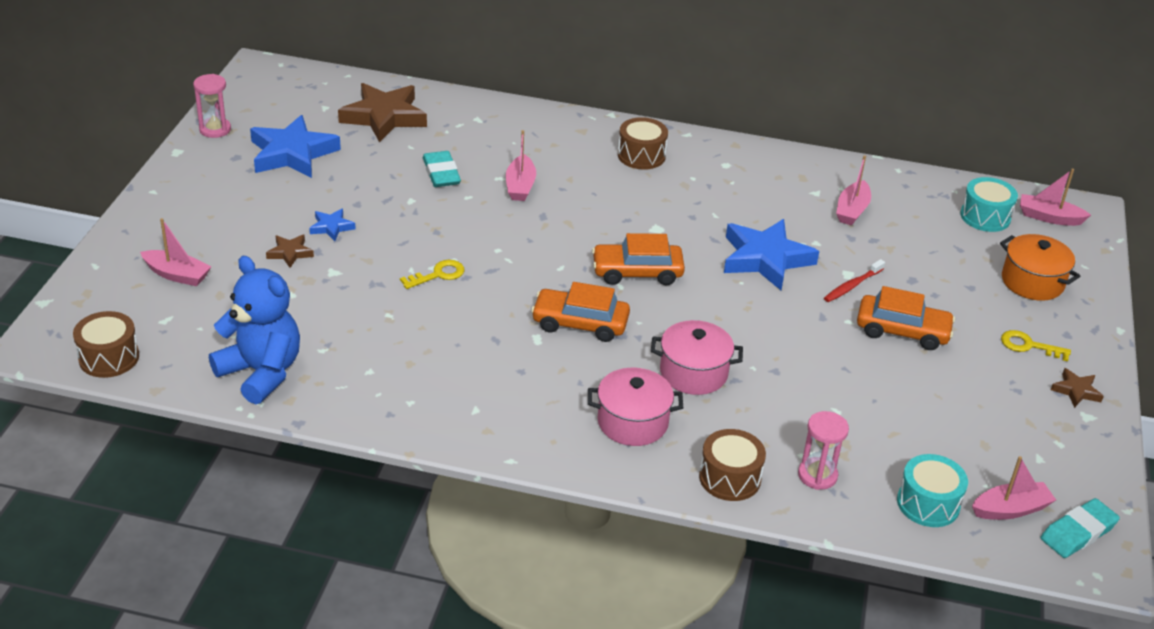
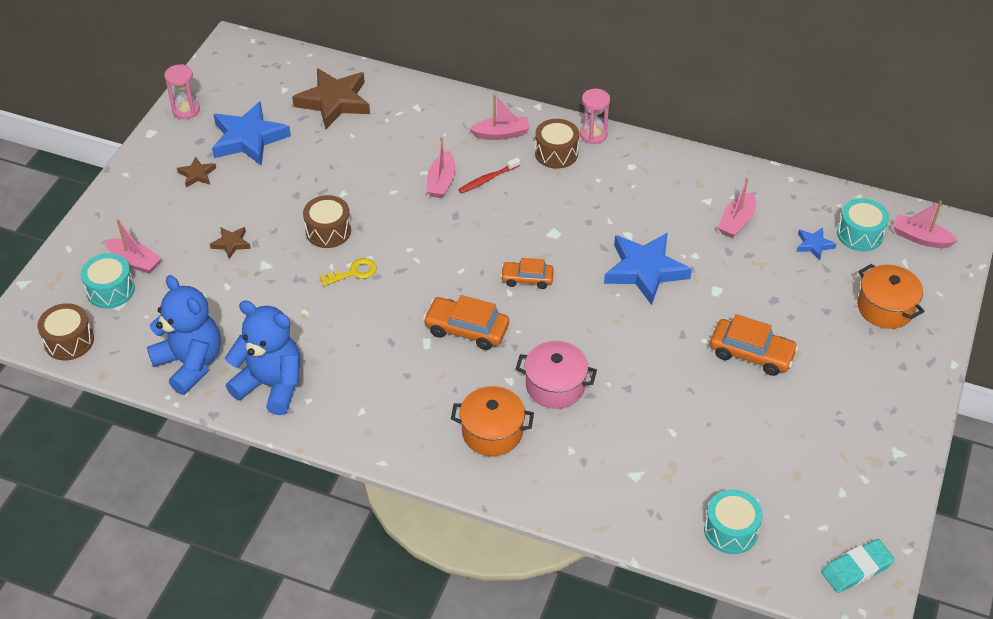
camera: 10 degrees right, 10 degrees up
blue star [309,208,356,241] -> blue star moved to [796,228,836,261]
turquoise eraser [423,151,461,187] -> none
pink pot [588,368,683,446] -> orange pot [451,386,534,456]
orange car [592,233,685,285] -> orange car [501,258,554,289], size x0.65
brown drum [699,429,766,501] -> brown drum moved to [303,195,351,248]
pink hourglass [798,411,849,490] -> pink hourglass moved to [580,89,610,144]
red toothbrush [824,259,885,302] -> red toothbrush moved to [458,157,520,194]
pink boat [972,456,1056,520] -> pink boat moved to [469,95,530,140]
yellow key [1001,330,1071,361] -> none
brown star [1051,368,1104,408] -> brown star moved to [177,156,216,188]
none -> turquoise drum [81,253,135,308]
none -> blue teddy bear [225,300,300,415]

